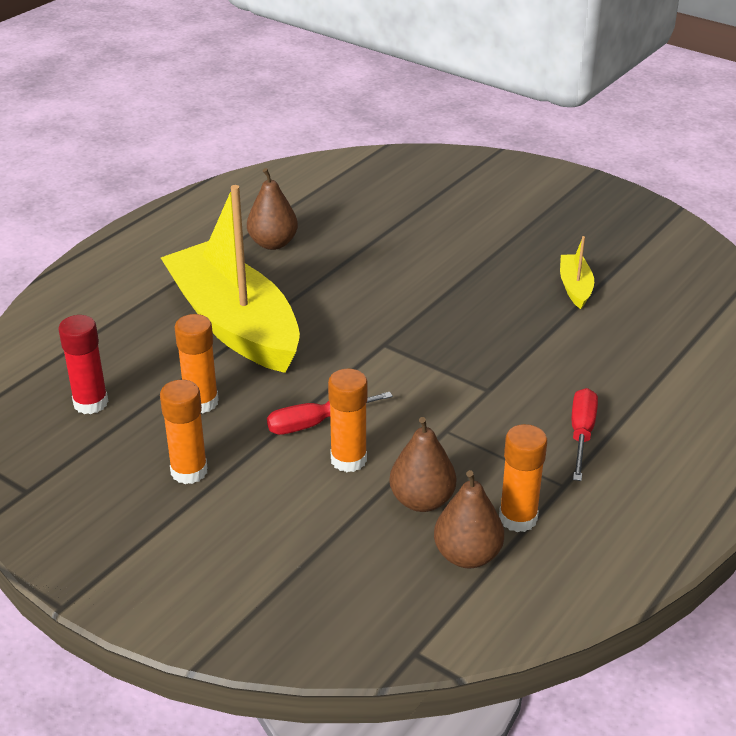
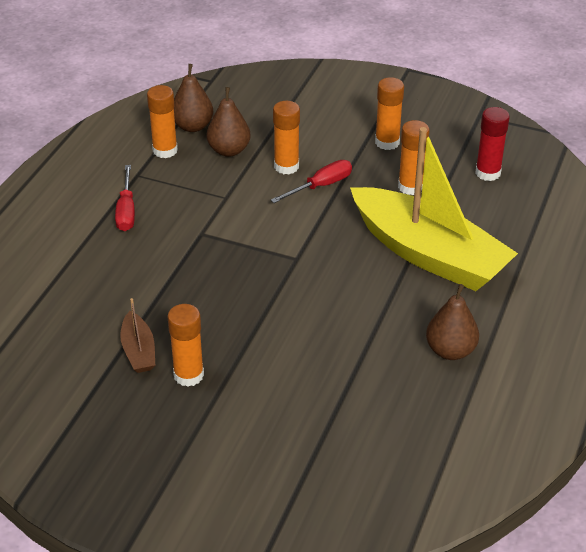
camera: 165 degrees right, 5 degrees up
yellow boat [560,236,594,309] -> brown boat [120,298,155,373]
none -> orange glue stick [168,304,204,387]

